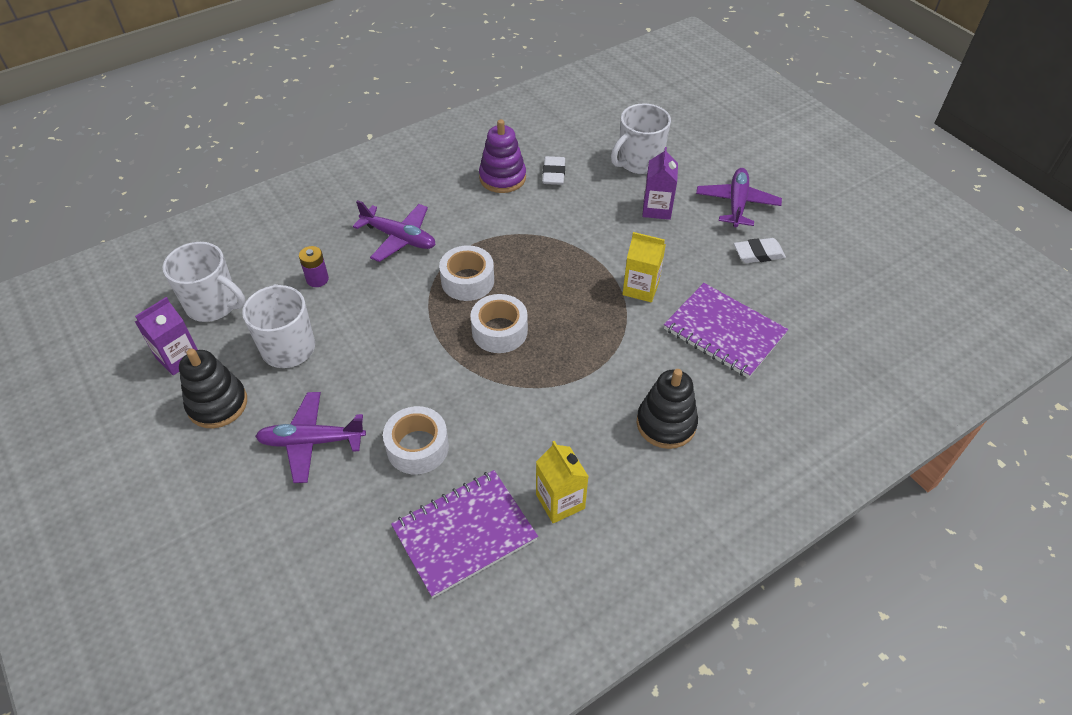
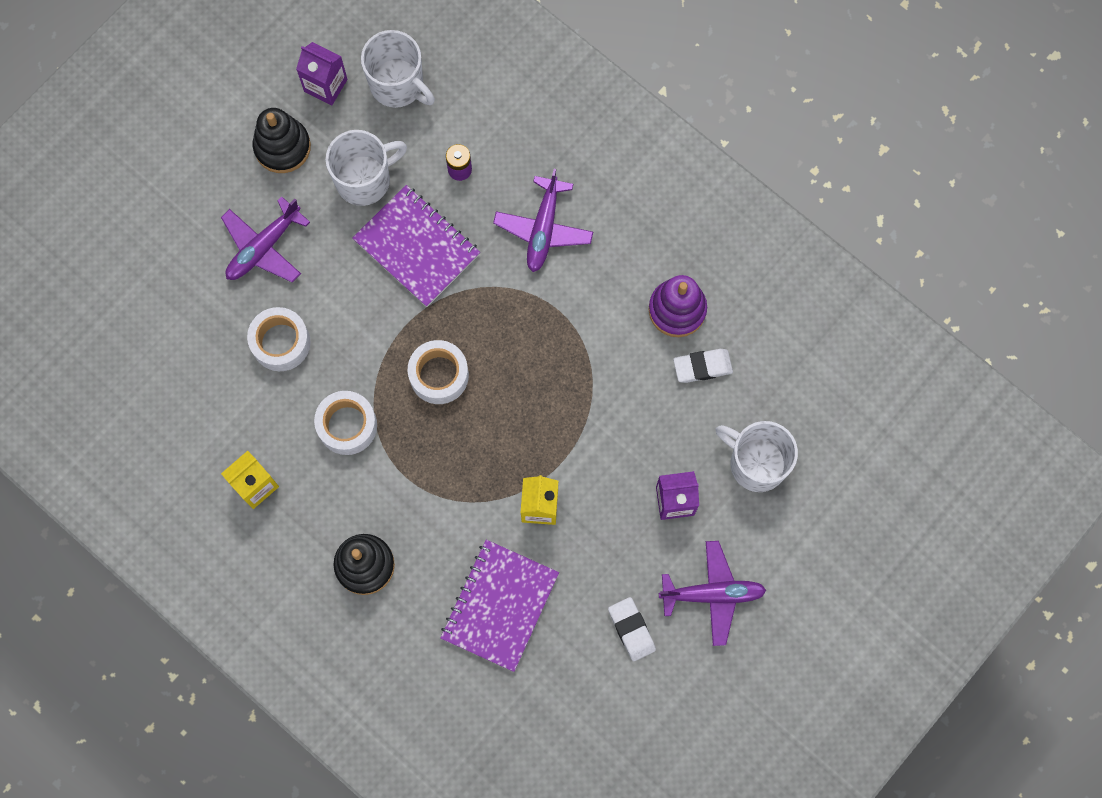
camera: 75 degrees right, 25 degrees up
white mug [162,242,245,322] -> white mug turned 60 degrees counterclockwise [361,30,435,108]
purple plane [255,392,366,483] -> purple plane turned 120 degrees counterclockwise [221,196,310,283]
purple notebook [391,470,538,598] -> purple notebook moved to [352,185,480,307]
white tape [439,245,494,301] -> white tape moved to [314,391,377,455]

